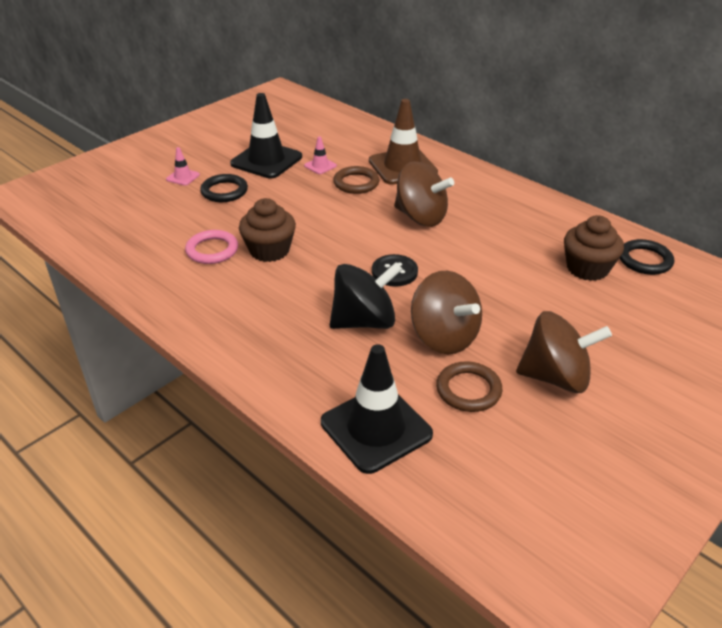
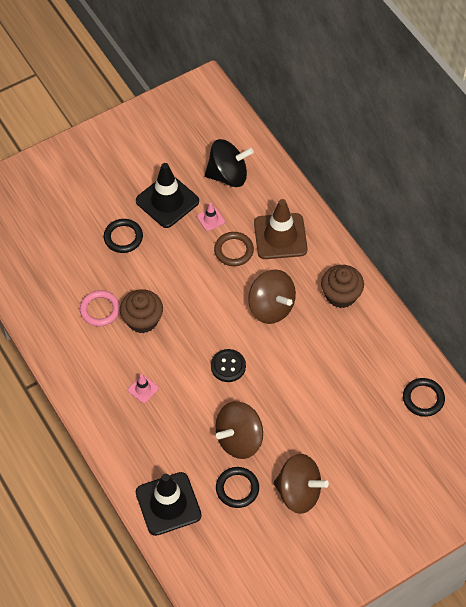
camera: 15 degrees right, 20 degrees up
pink traffic cone [166,147,200,186] -> pink traffic cone moved to [128,374,159,403]
black spinning top [330,262,402,329] -> black spinning top moved to [205,139,254,187]
brown spinning top [411,271,482,354] -> brown spinning top turned 75 degrees clockwise [215,401,263,459]
brown ring [436,361,502,412] -> black ring [216,467,259,508]
brown cupcake [564,215,624,281] -> brown cupcake moved to [321,265,364,308]

